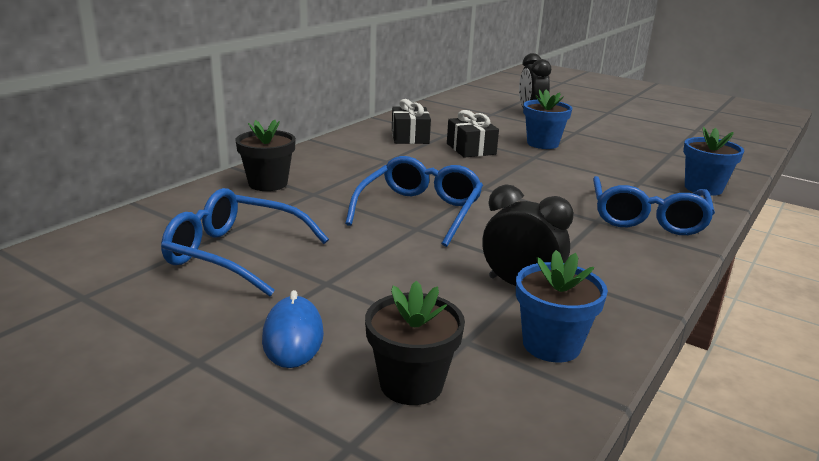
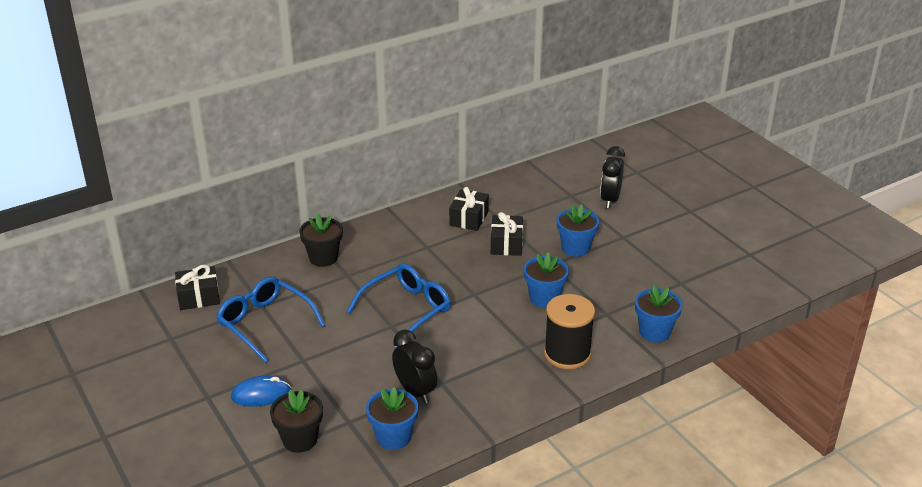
camera: 25 degrees right, 10 degrees up
blue mouse [262,290,324,368] -> blue mouse turned 60 degrees clockwise [231,375,291,407]
blue glasses [593,176,715,235] -> black spool [544,294,595,369]
none -> black gift [175,265,220,310]
none -> blue flower pot [524,252,569,308]

